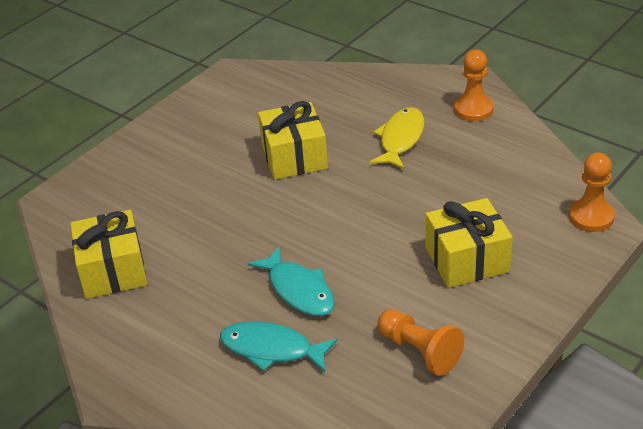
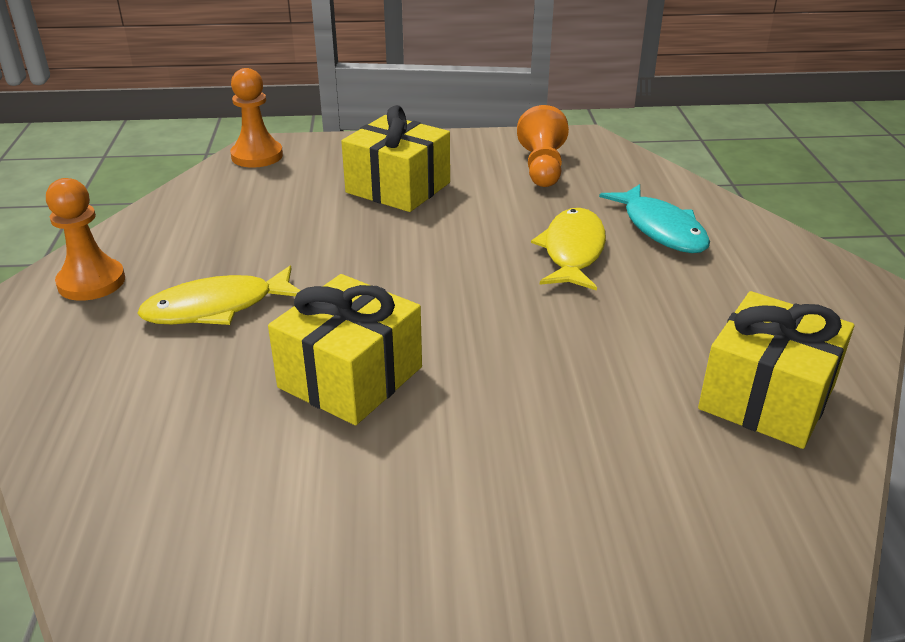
camera: 135 degrees left, 5 degrees down
turquoise fish [248,246,335,316] -> yellow fish [531,208,606,291]

